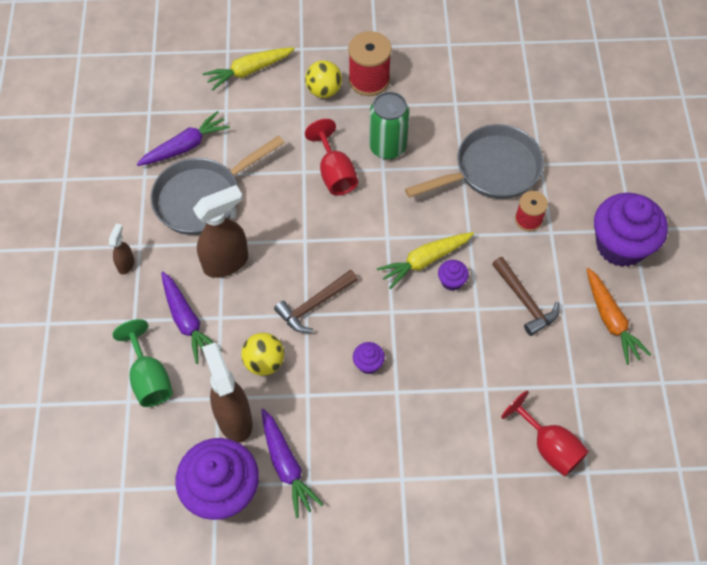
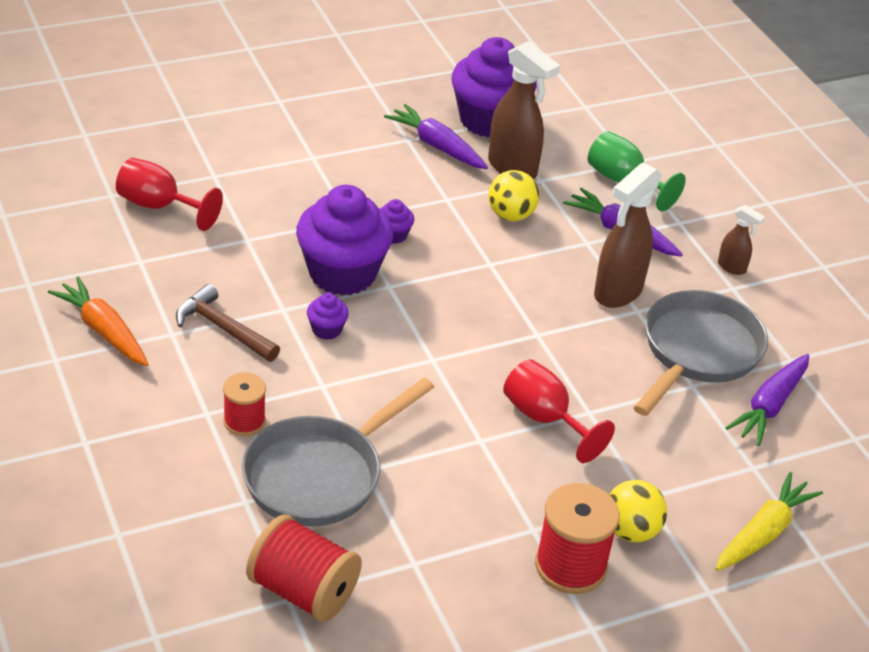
camera: 155 degrees right, 20 degrees down
brown spray bottle [109,224,134,275] -> brown spray bottle turned 45 degrees counterclockwise [718,205,765,275]
brown hammer [274,270,358,333] -> none
green can [369,92,409,159] -> none
yellow carrot [377,232,474,289] -> none
purple cupcake [594,193,668,267] -> purple cupcake moved to [296,185,393,295]
none -> red spool [246,515,362,622]

